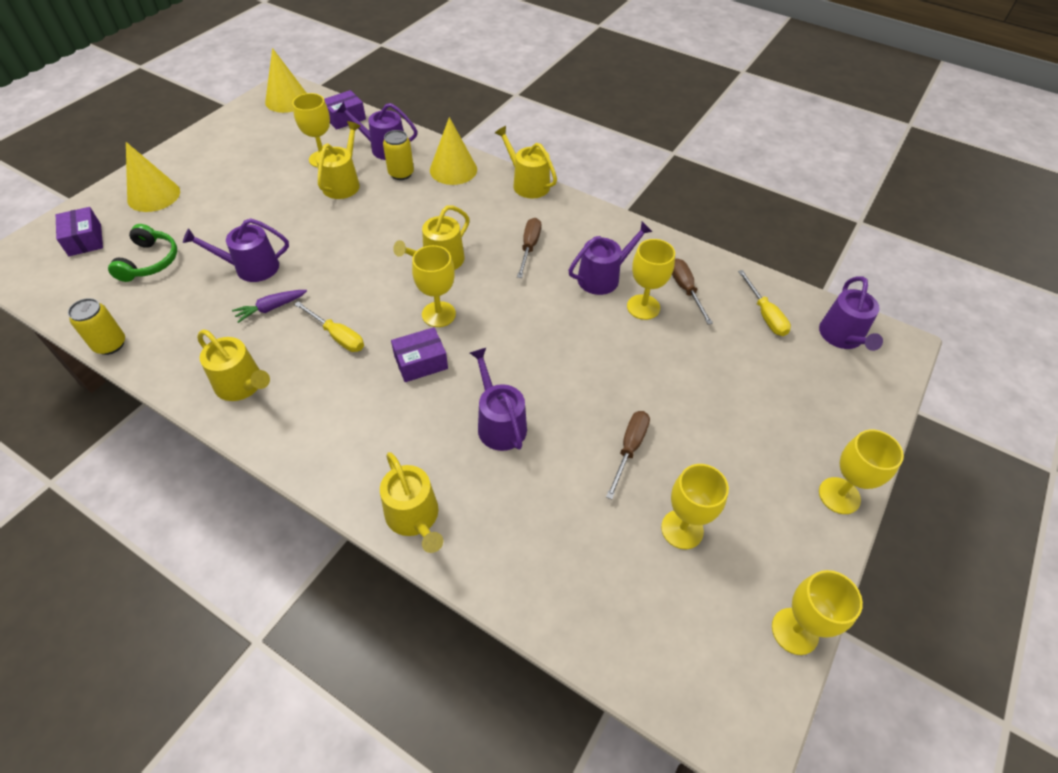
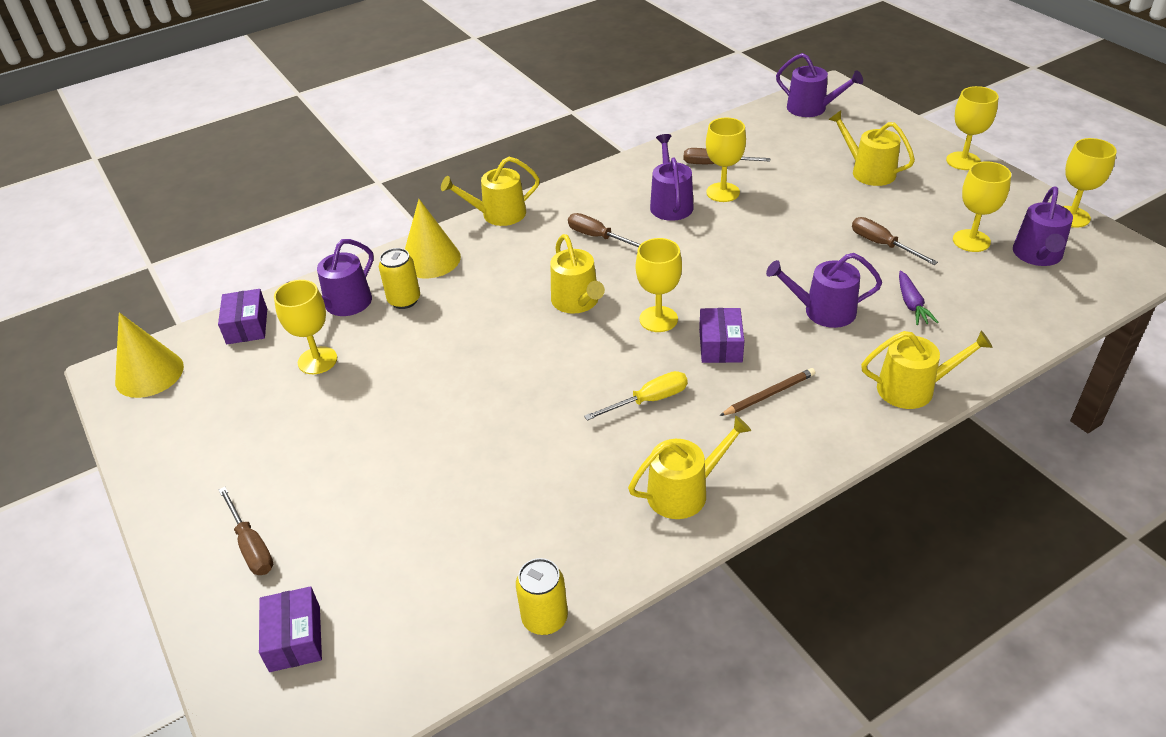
camera: 60 degrees left, 10 degrees down
purple box [56,207,103,256] -> purple box turned 75 degrees clockwise [259,586,322,672]
green headphones [108,224,177,282] -> none
yellow cone [126,142,180,212] -> brown screwdriver [219,487,273,575]
purple watering can [183,218,289,282] -> purple watering can moved to [1013,186,1073,266]
purple carrot [232,290,307,323] -> purple carrot moved to [899,271,938,325]
yellow watering can [316,121,361,199] -> yellow watering can moved to [828,110,915,186]
yellow screwdriver [738,270,791,336] -> none
none -> brown pencil [720,368,815,416]

